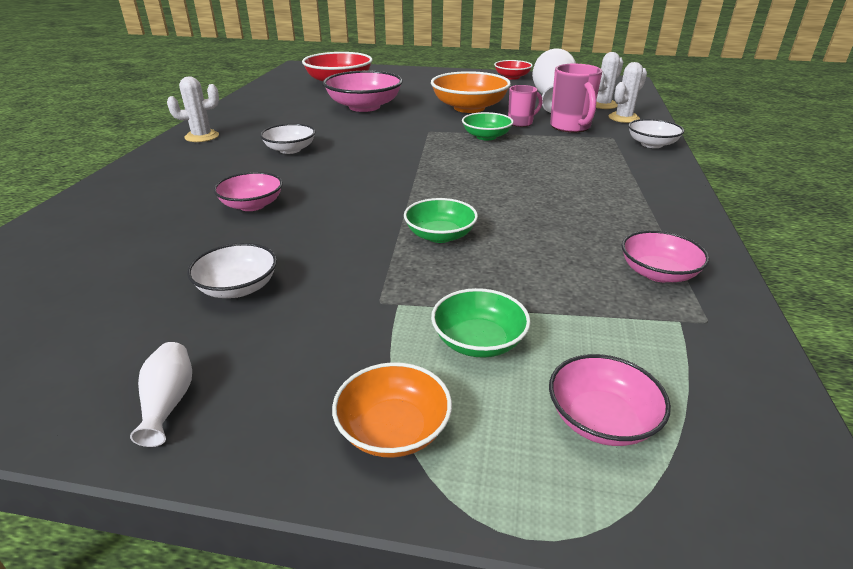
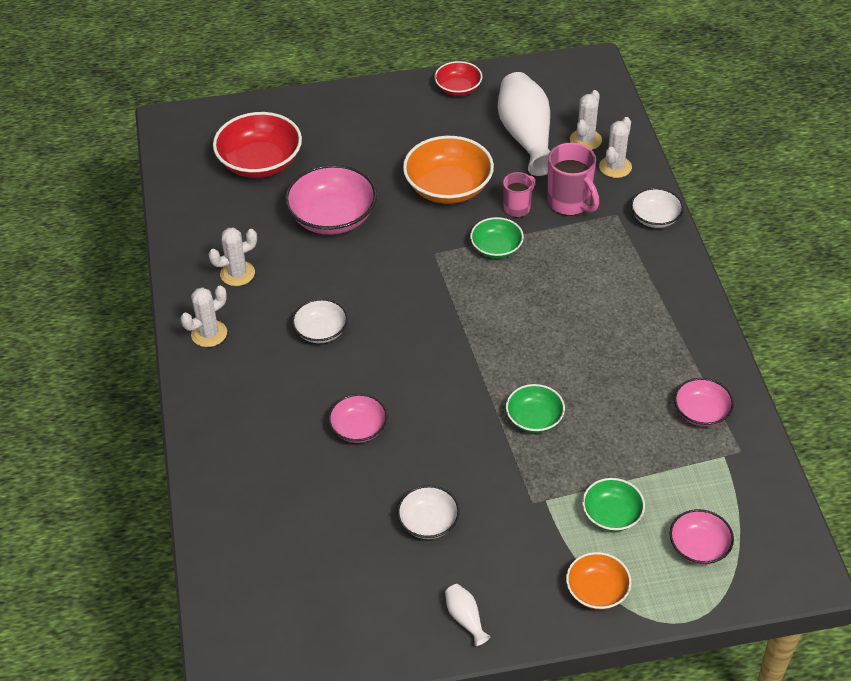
camera: 20 degrees left, 15 degrees up
none -> white cactus [208,227,257,286]

